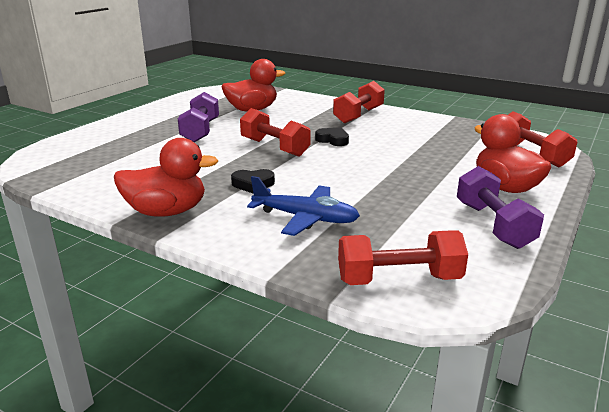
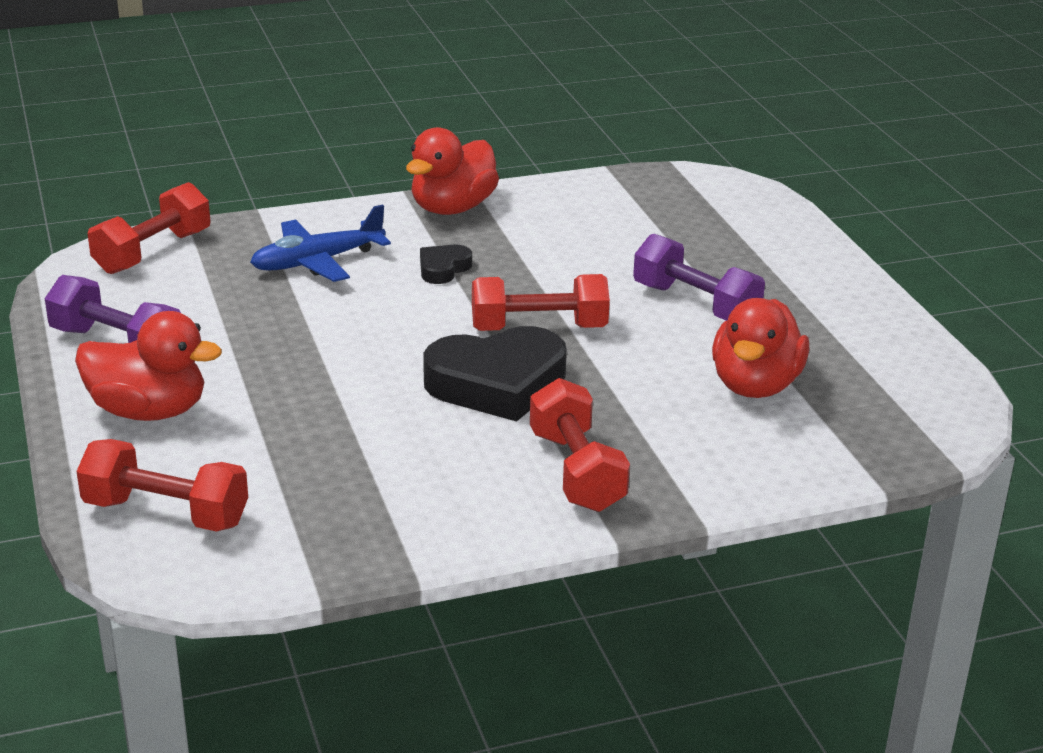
camera: 130 degrees right, 5 degrees up
black heart [315,128,349,146] -> black heart [423,326,567,422], size x2.09

